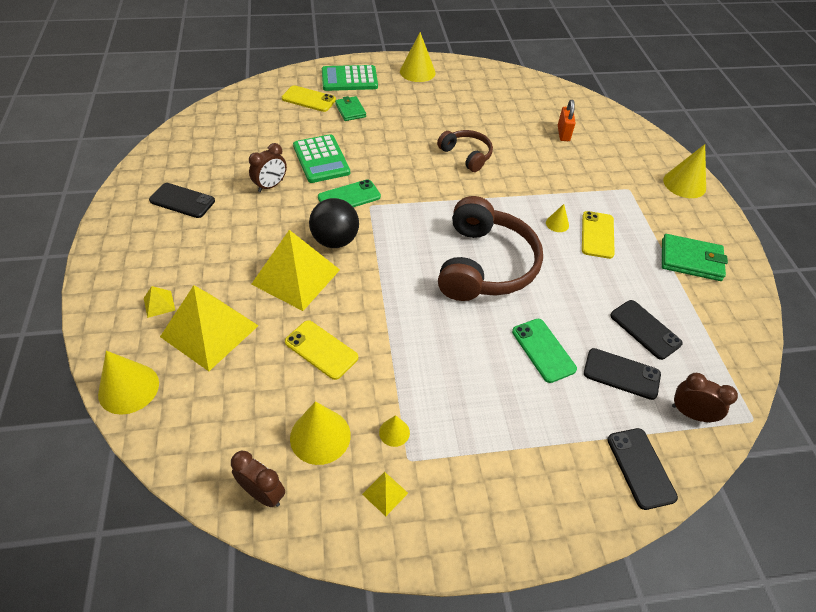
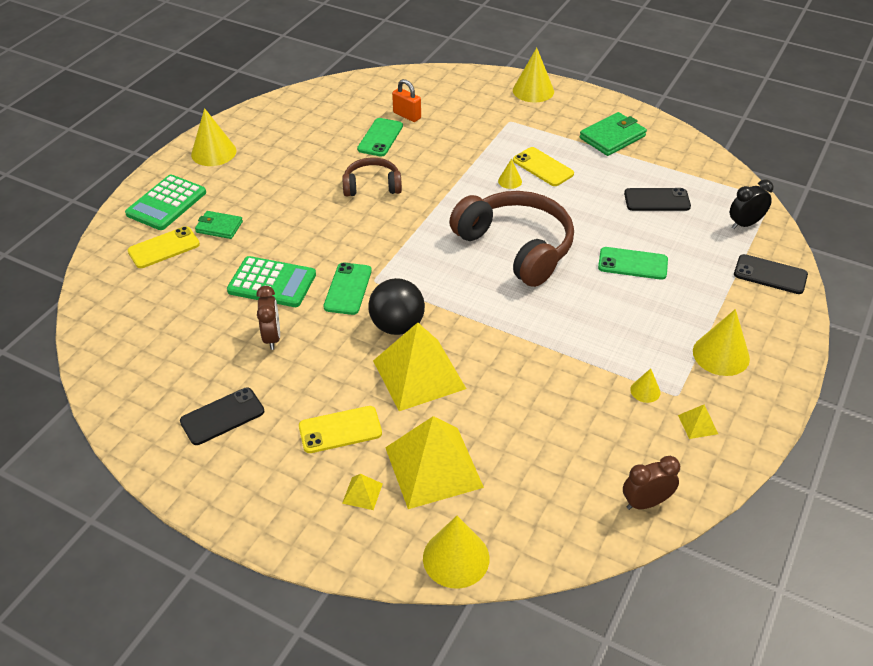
camera: 50 degrees left, 5 degrees down
yellow phone [285,320,358,380] -> yellow phone moved to [299,406,382,453]
yellow cone [290,401,351,465] -> yellow cone moved to [693,309,750,376]
black phone [584,348,661,400] -> none
brown clock [672,373,738,423] -> black clock [730,180,774,229]
none -> green phone [357,118,403,157]

